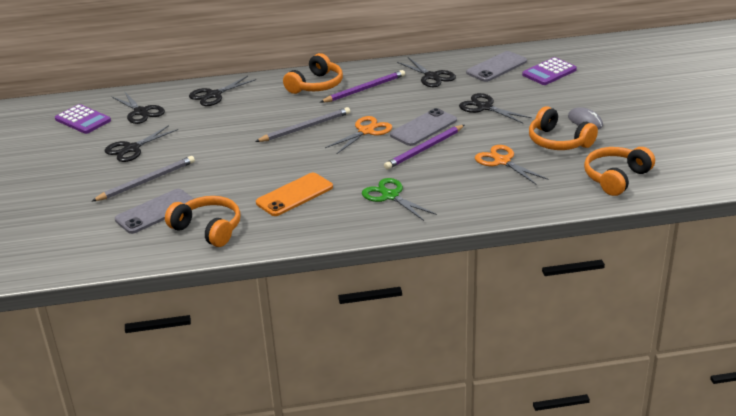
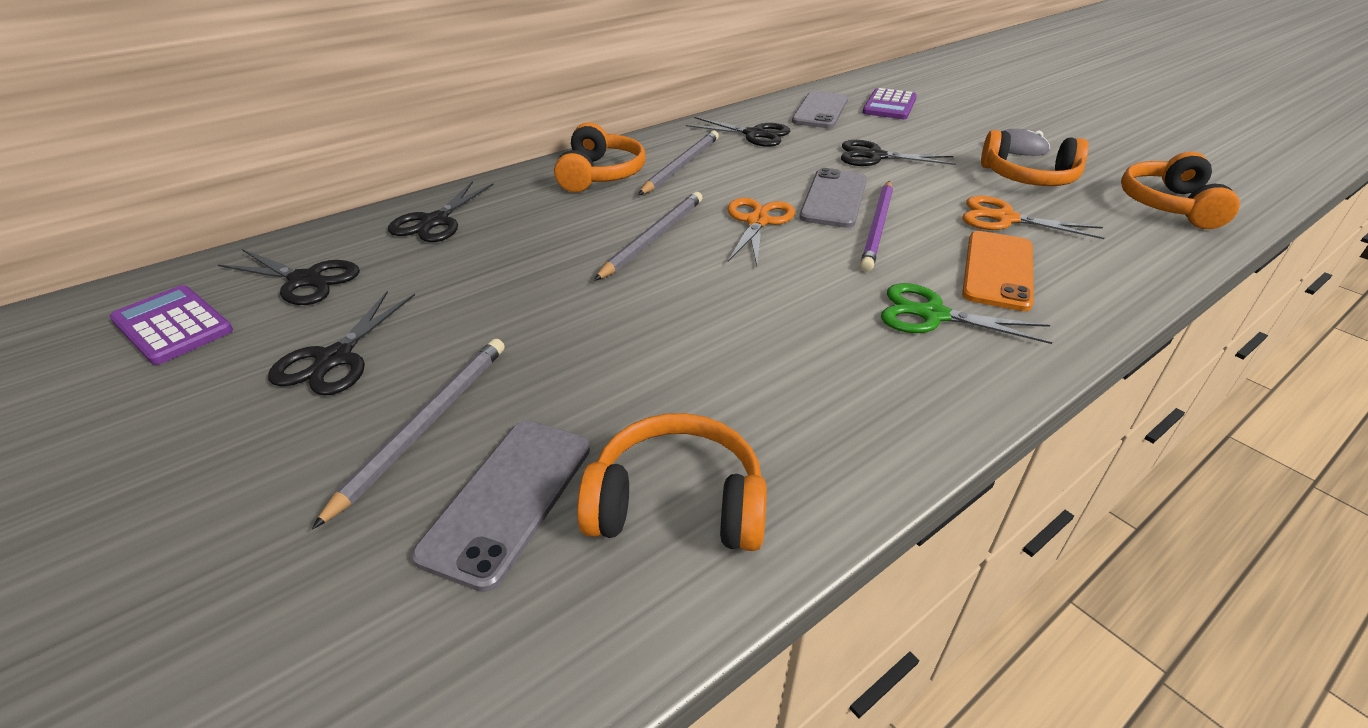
camera: 30 degrees left, 5 degrees up
purple calculator [55,104,111,134] -> purple calculator turned 150 degrees counterclockwise [110,285,233,365]
orange phone [256,173,333,216] -> orange phone moved to [962,231,1034,311]
purple pencil [320,70,405,103] -> grey pencil [638,131,719,195]

